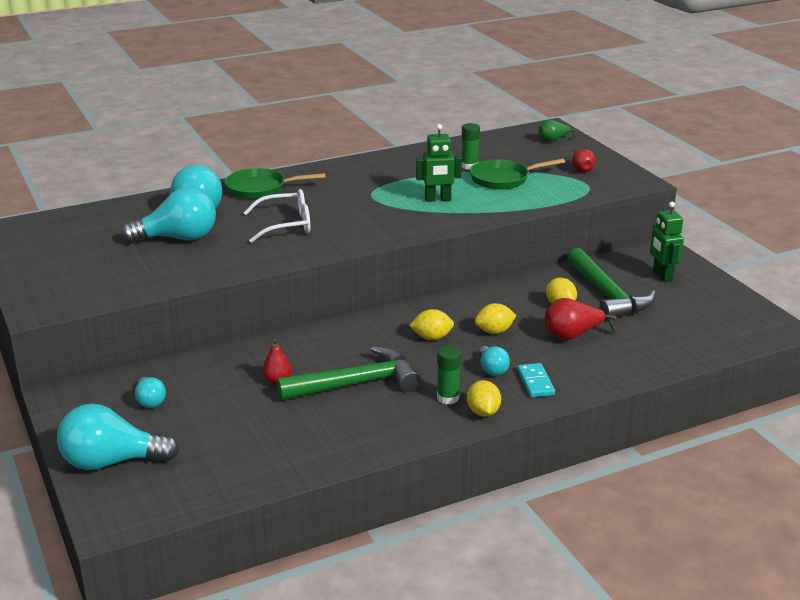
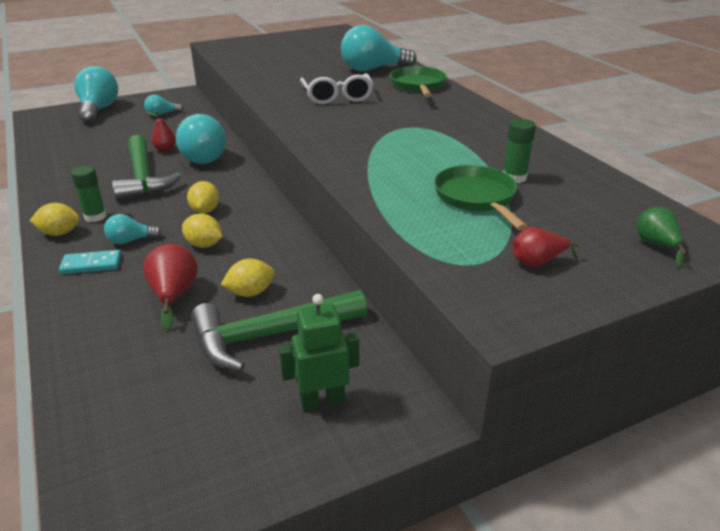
camera: 90 degrees right, 5 degrees up
turquoise light bulb [121,187,216,243] -> turquoise light bulb moved to [176,114,226,164]
green robot [416,124,462,202] -> none
yellow lemon [475,303,516,334] -> yellow lemon turned 45 degrees counterclockwise [182,213,222,248]

